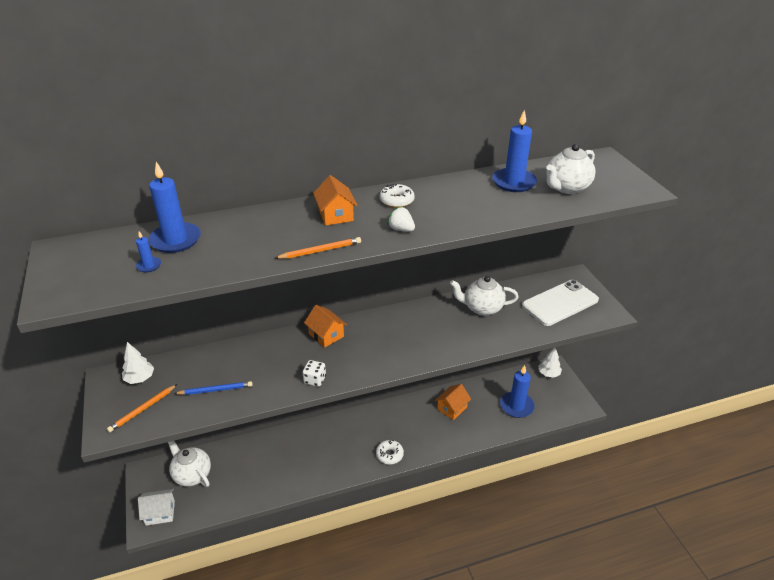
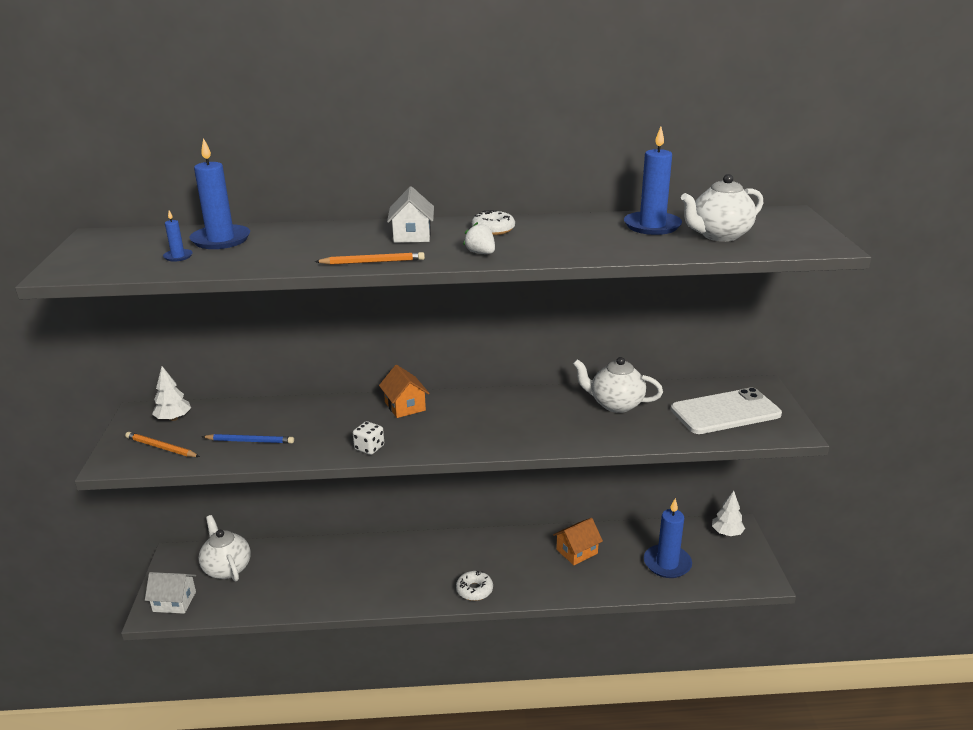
camera: 15 degrees right, 10 degrees down
orange pencil [107,384,177,432] -> orange pencil turned 60 degrees clockwise [125,432,200,457]
orange house [313,175,357,226] -> white house [387,186,434,243]

